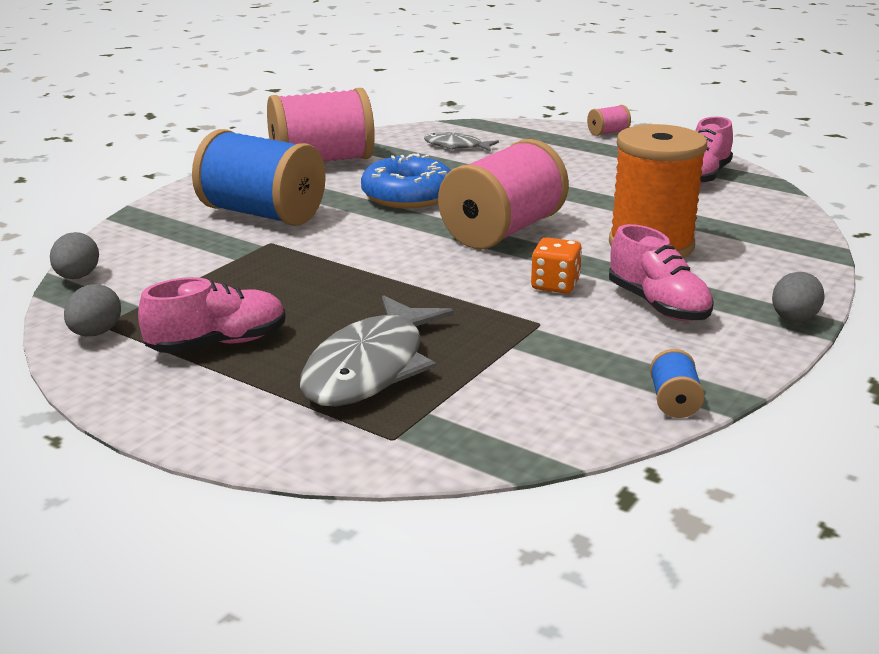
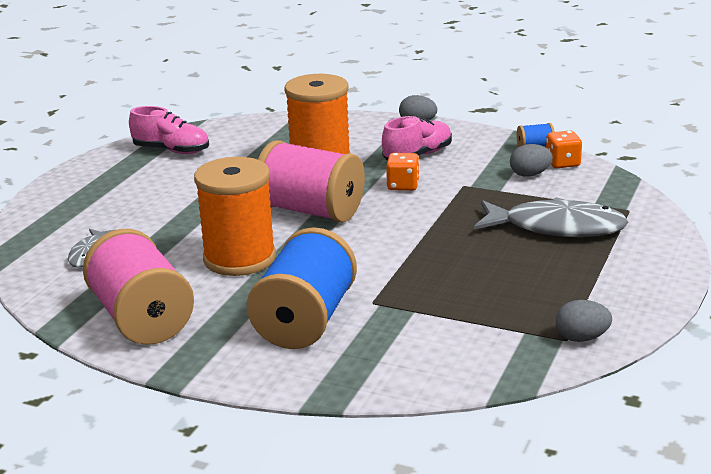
camera: 100 degrees left, 0 degrees up
grey egg [50,232,99,279] -> grey egg moved to [510,144,553,177]
pink shoe [138,277,286,353] -> none
blue donut [361,153,451,209] -> orange spool [194,157,276,276]
pink spool [587,105,631,136] -> none
none -> orange dice [546,131,582,168]

